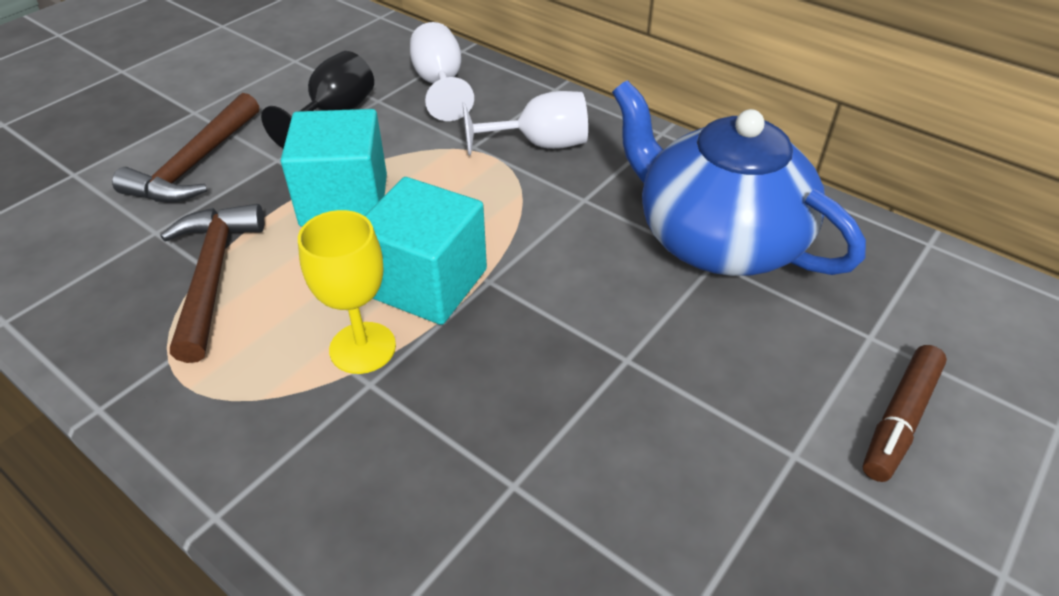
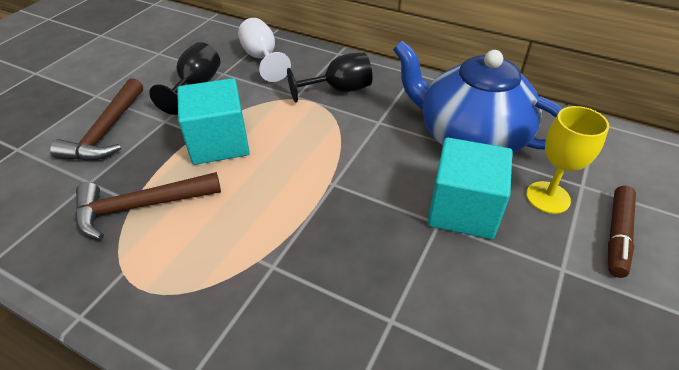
camera: 10 degrees left, 0 degrees up
brown hammer [161,204,264,363] -> brown hammer turned 90 degrees counterclockwise [75,172,221,240]
yellow goblet [298,210,396,374] -> yellow goblet moved to [526,106,609,214]
turquoise cube [365,177,487,325] -> turquoise cube moved to [427,138,512,239]
white goblet [463,91,588,155] -> black goblet [287,52,372,103]

